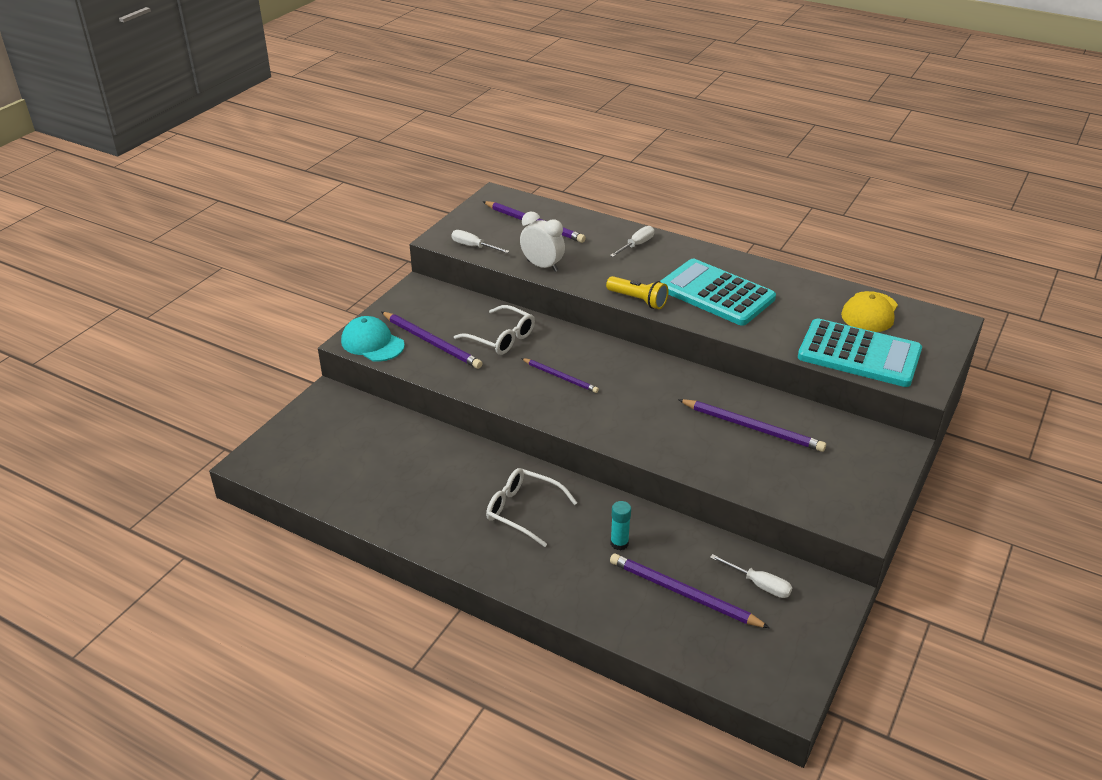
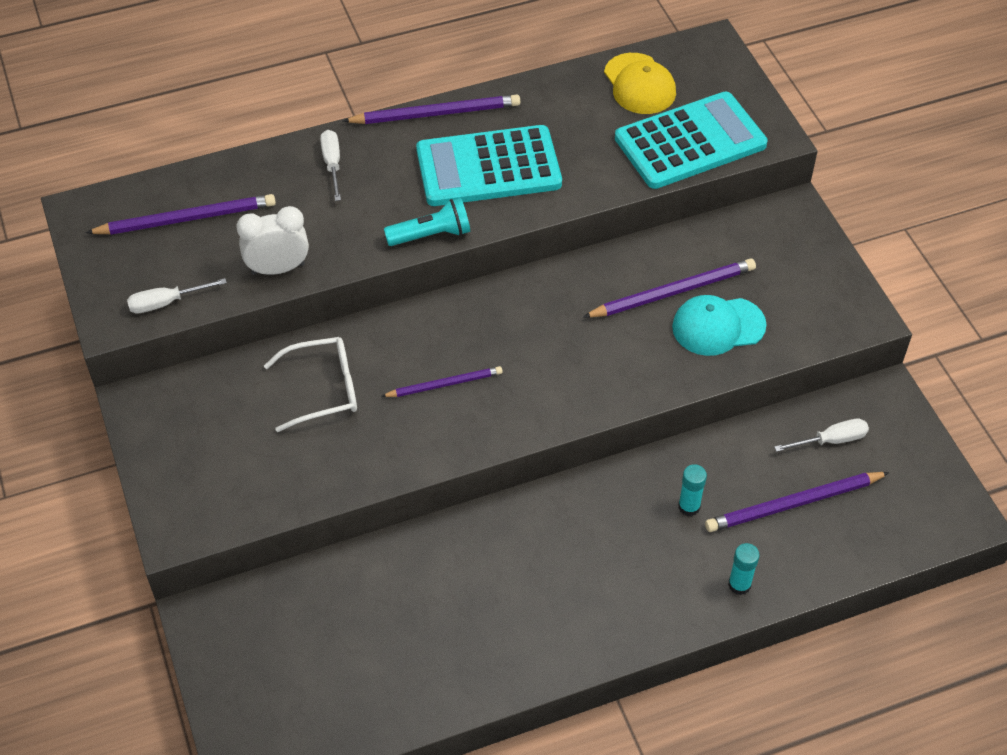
camera: 50 degrees left, 15 degrees up
turquoise cap [341,316,405,362] -> turquoise cap moved to [672,295,767,356]
purple pencil [381,312,483,369] -> purple pencil moved to [343,95,520,124]
white glasses [486,468,577,547] -> none
yellow flashlight [606,276,668,309] -> turquoise flashlight [384,198,470,246]
none -> turquoise glue stick [728,543,760,595]

